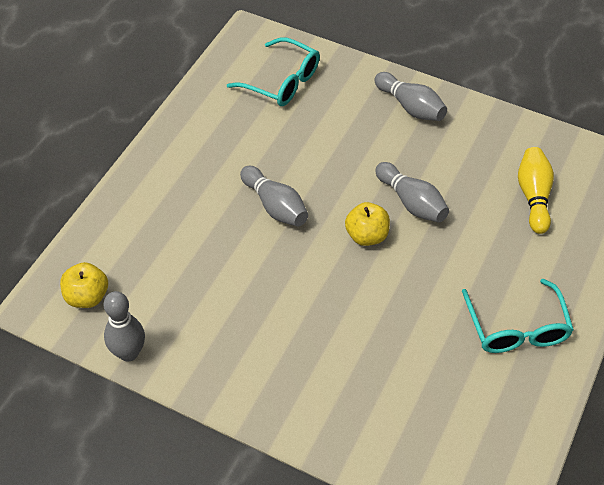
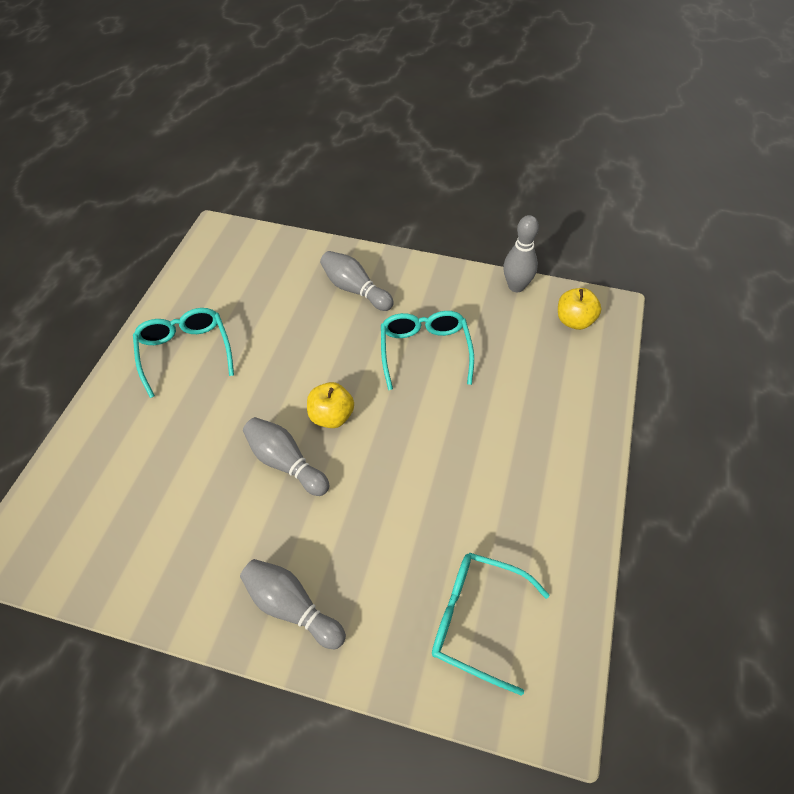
camera: 170 degrees right, 0 degrees up
grey bowling pin [240,166,308,226] -> grey bowling pin moved to [320,251,394,311]
yellow bowling pin [518,147,554,234] -> none
none -> turquoise glasses [381,311,474,390]

